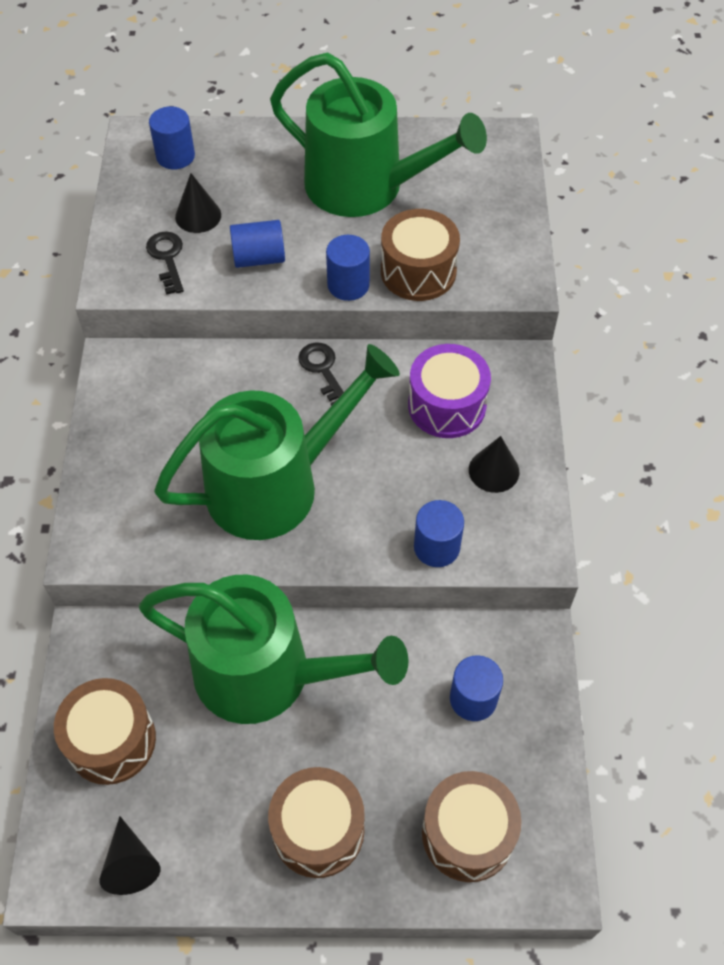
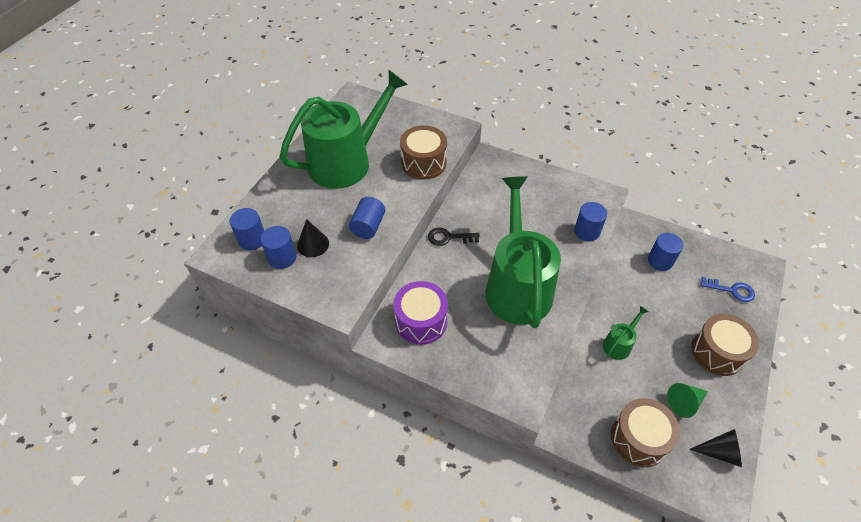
camera: 65 degrees left, 5 degrees down
green watering can [139,575,408,724] -> green watering can [603,306,649,360], size x0.41
black key [146,232,184,295] -> none
blue cylinder [326,235,370,301] -> blue cylinder moved to [260,226,296,269]
purple drum [408,344,491,438] -> purple drum moved to [393,281,448,345]
brown drum [422,771,522,882] -> blue key [700,277,755,302]
black cone [469,436,519,493] -> none
none -> green cone [667,383,708,418]

